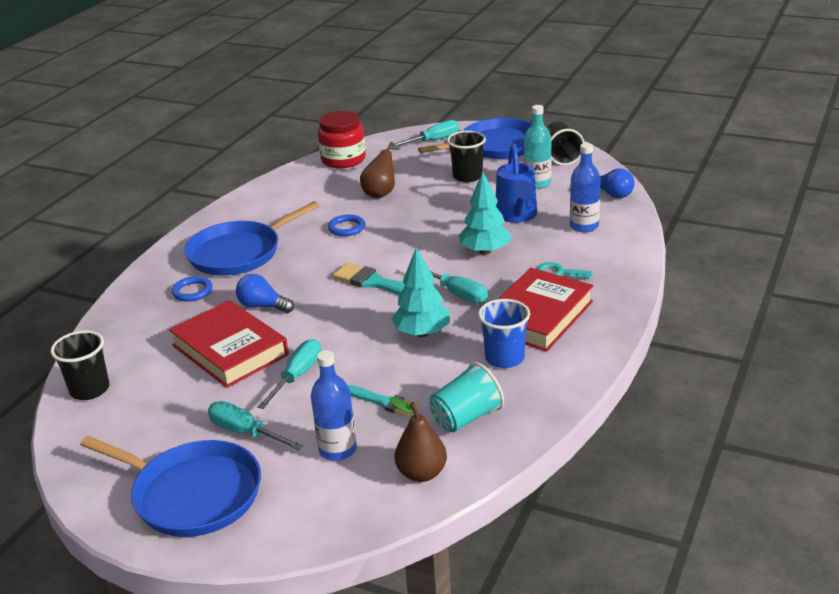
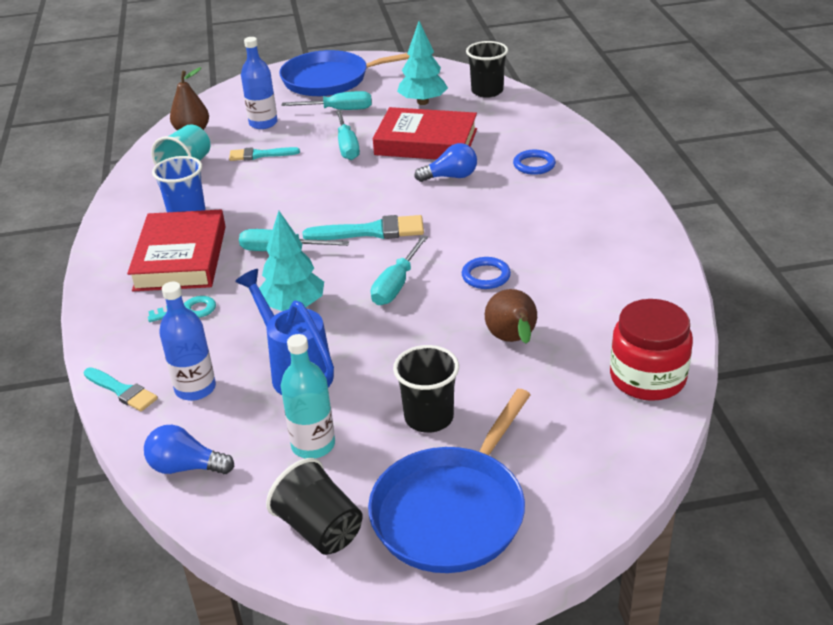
camera: 145 degrees right, 5 degrees up
blue pan [184,201,319,276] -> none
turquoise screwdriver [391,120,459,147] -> turquoise screwdriver moved to [371,235,428,305]
turquoise tree [391,247,450,337] -> turquoise tree moved to [397,21,448,105]
none -> turquoise brush [84,367,158,411]

